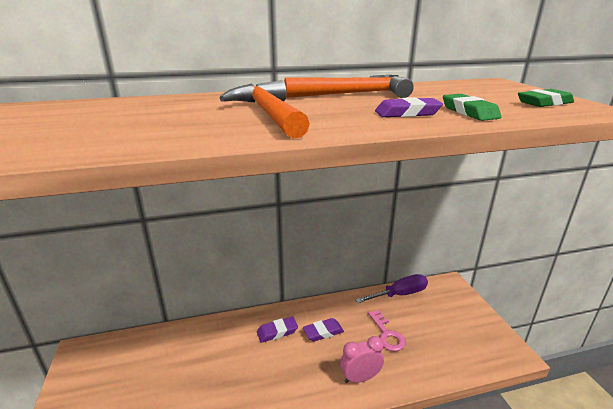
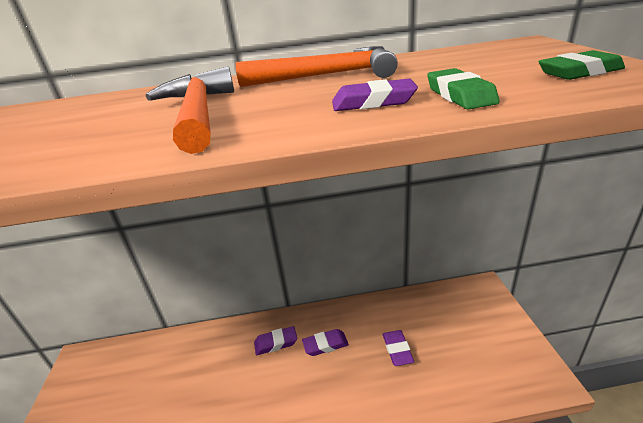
camera: 10 degrees right, 5 degrees up
pink clock [340,336,384,383] -> none
purple screwdriver [355,274,428,303] -> none
pink key [368,310,406,351] -> purple eraser [383,330,414,366]

